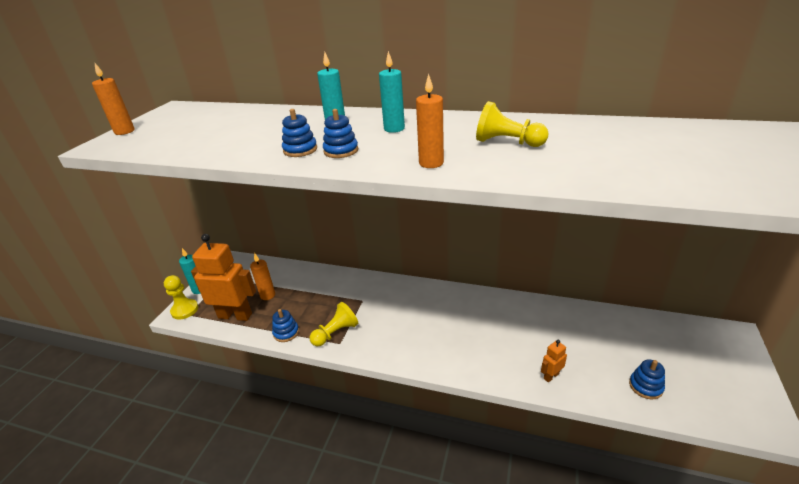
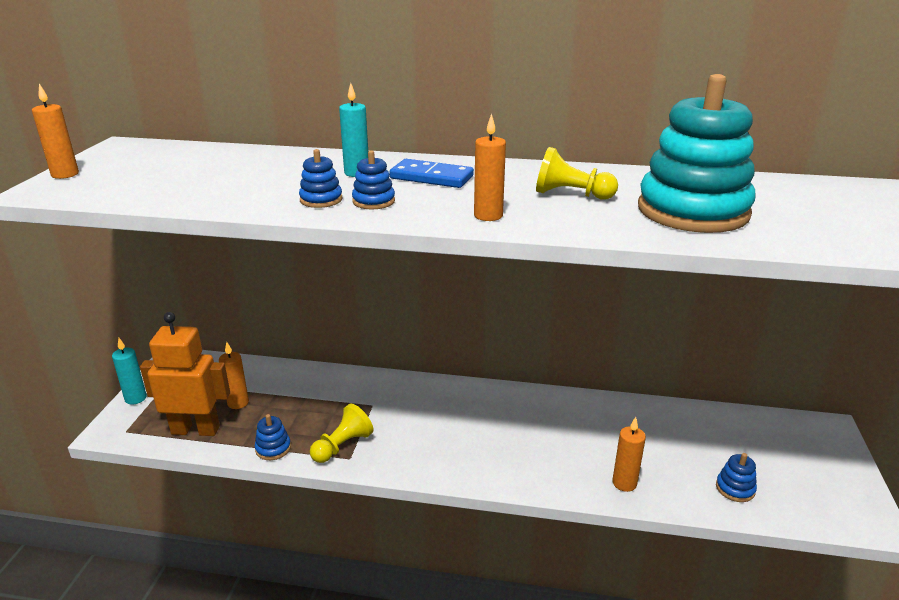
camera: 10 degrees left, 5 degrees down
yellow pawn [164,275,198,320] -> none
turquoise candle [379,51,405,133] -> blue domino [389,159,474,188]
orange robot [541,340,567,382] -> orange candle [613,417,646,492]
none -> turquoise stacking toy [638,74,756,233]

